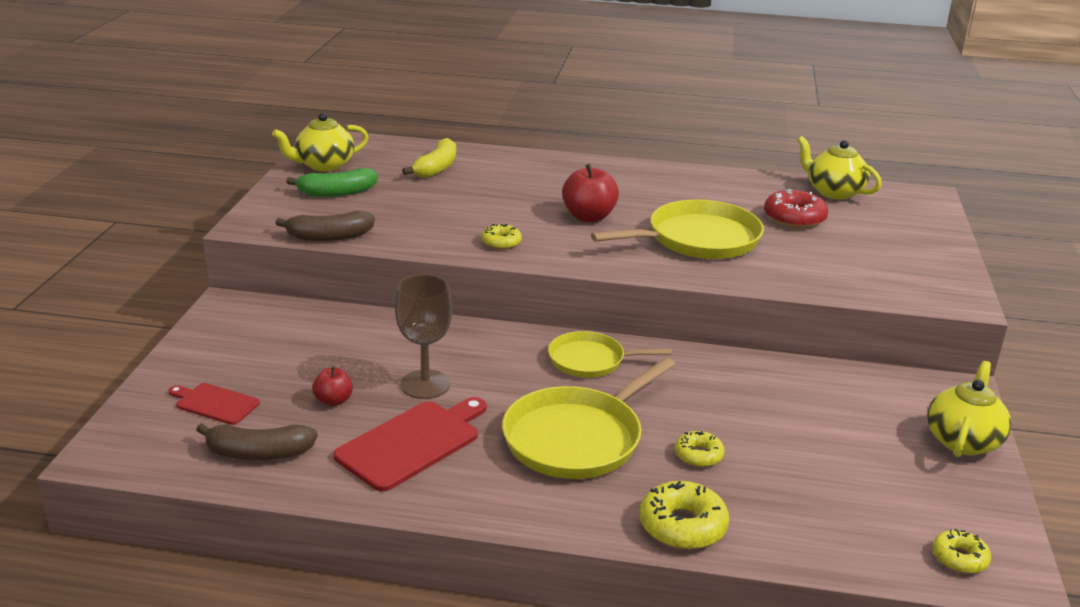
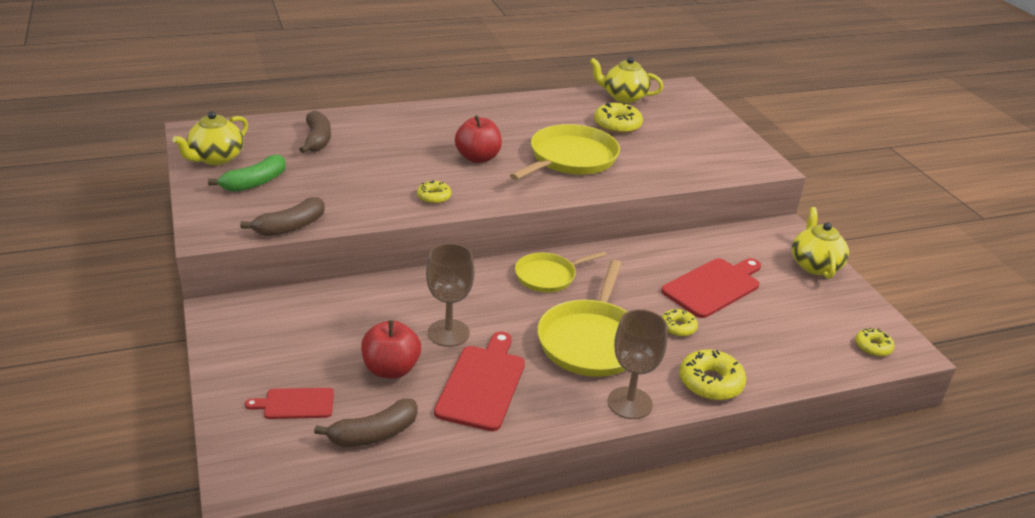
camera: 30 degrees left, 5 degrees up
red apple [312,366,353,406] -> red apple [361,320,421,379], size x1.74
yellow banana [402,138,456,178] -> brown banana [299,111,331,153]
red donut [764,189,828,228] -> yellow donut [594,102,643,134]
none -> brown goblet [607,309,668,419]
none -> red cutting board [661,258,761,318]

